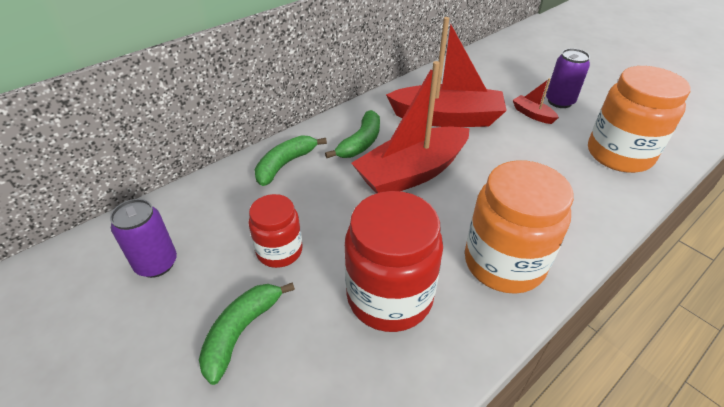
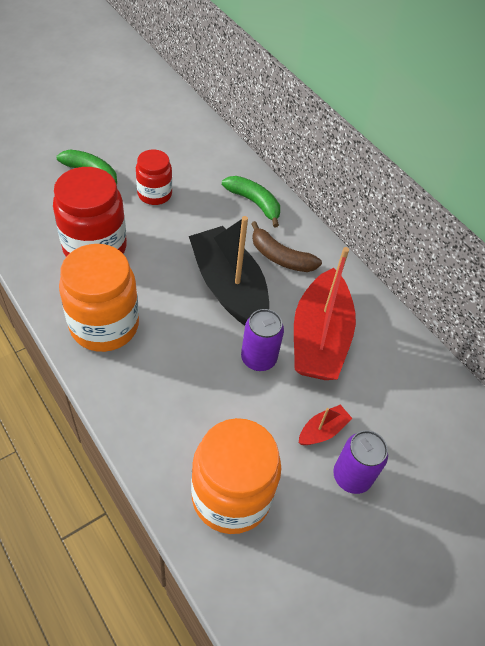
camera: 90 degrees right, 10 degrees up
purple can [110,199,177,278] -> purple can moved to [241,309,284,371]
green banana [325,110,380,158] -> brown banana [251,221,322,272]
red boat [351,61,469,193] -> black boat [189,216,269,325]

